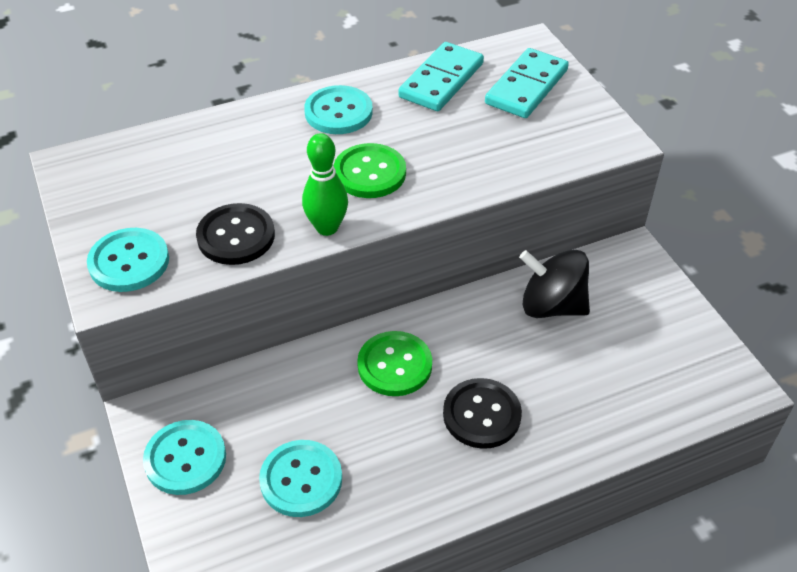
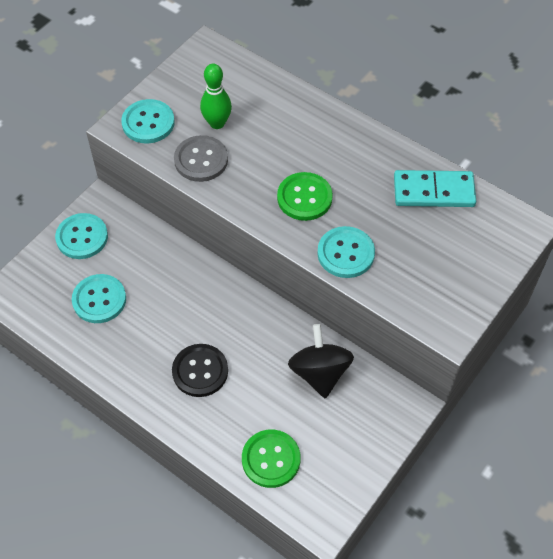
camera: 60 degrees right, 10 degrees up
black button [196,203,275,265] -> grey button [174,135,228,182]
green bowling pin [302,133,348,236] -> green bowling pin moved to [200,64,232,129]
turquoise button [304,85,373,134] -> turquoise button moved to [317,226,375,278]
green button [357,331,432,396] -> green button moved to [242,430,301,488]
turquoise domino [485,48,569,118] -> none

